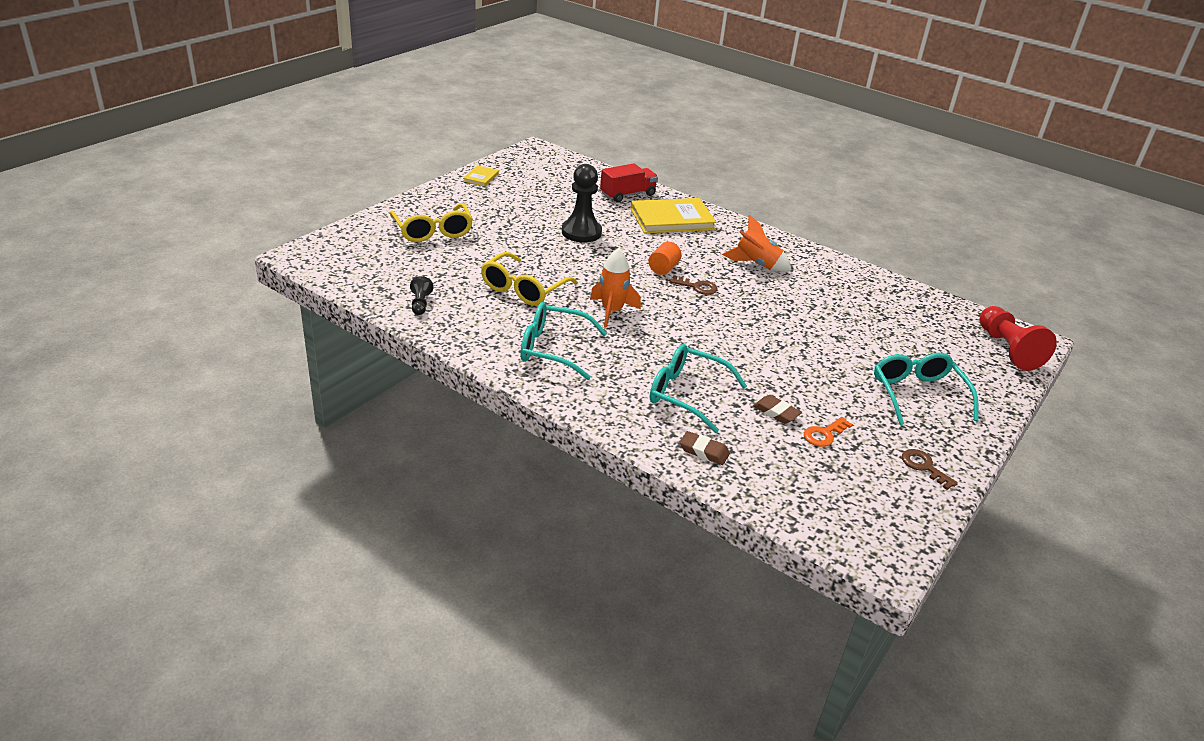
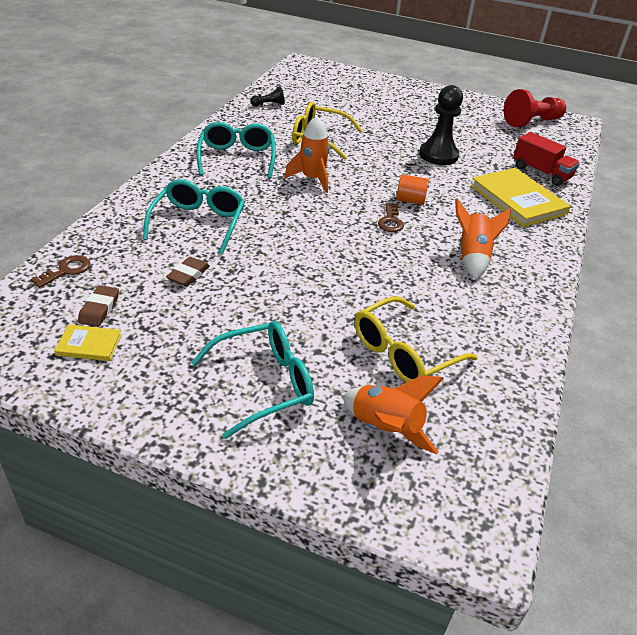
camera: 75 degrees right, 5 degrees up
yellow glasses [390,203,473,242] -> yellow glasses moved to [355,296,478,383]
yellow book [463,165,499,187] -> yellow book moved to [54,324,122,361]
brown eraser [679,431,730,465] -> brown eraser moved to [78,285,119,327]
orange key [804,417,853,447] -> none
brown key [902,449,958,490] -> brown key moved to [31,255,91,288]
red pawn [979,306,1057,371] -> red pawn moved to [504,89,566,127]
none -> orange rocket [343,375,444,454]

